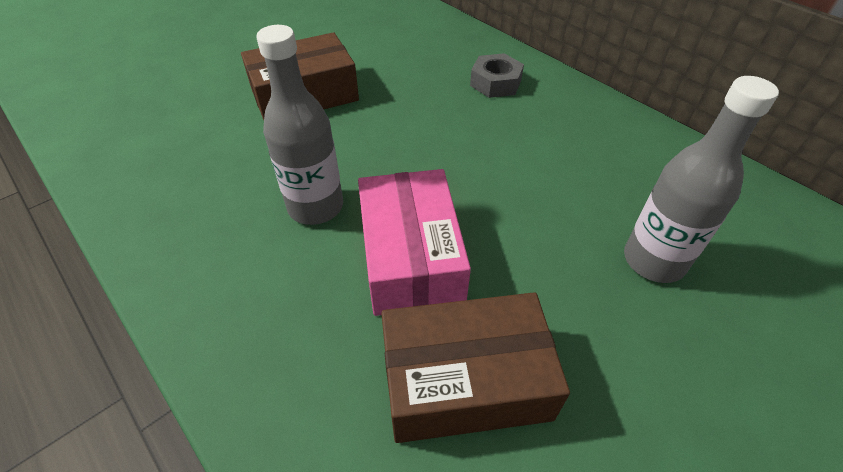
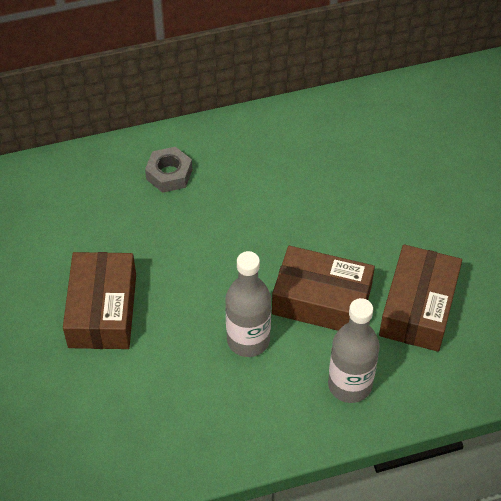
camera: 65 degrees left, 5 degrees up
pink box [358,169,471,316] -> brown box [272,246,375,331]
grey bottle [624,76,779,283] -> grey bottle moved to [328,298,380,403]

